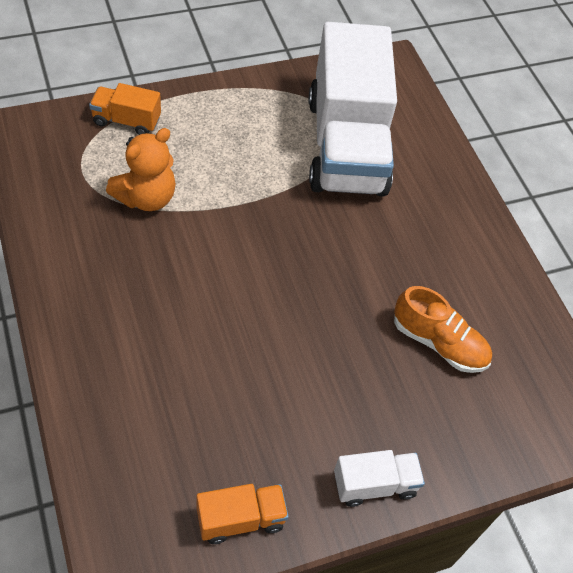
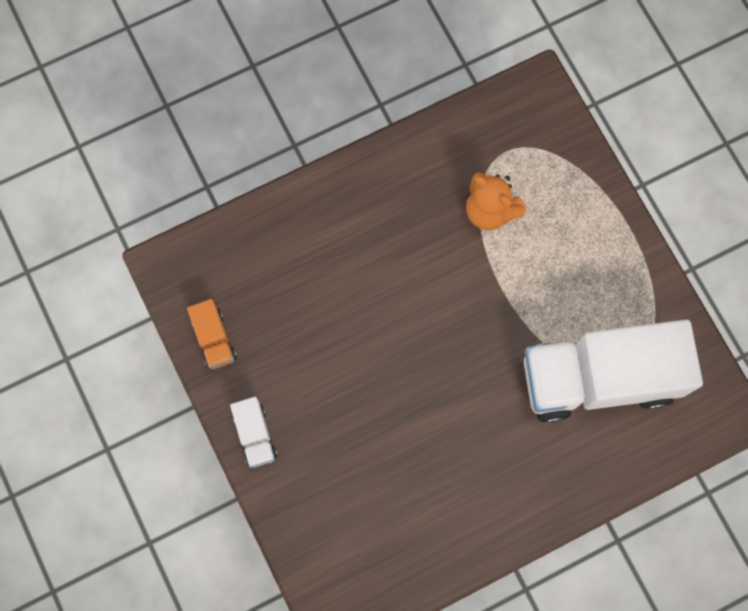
camera: 90 degrees right, 20 degrees up
orange truck [89,83,161,135] -> none
orange shoe [394,286,492,373] -> none

